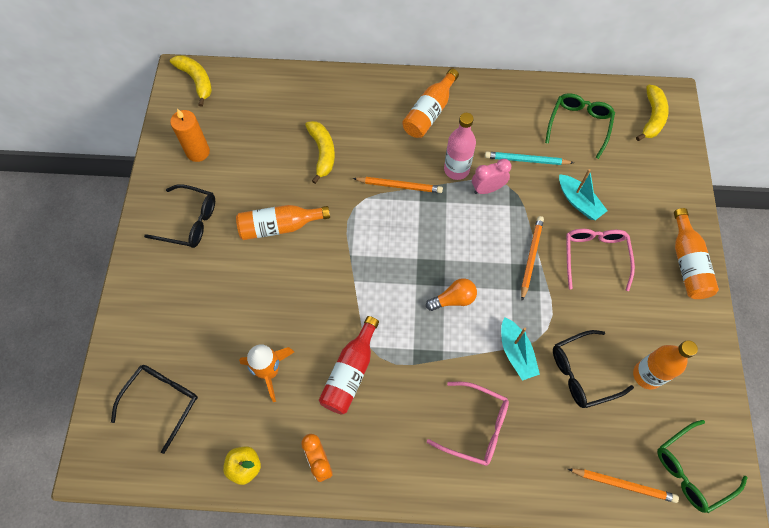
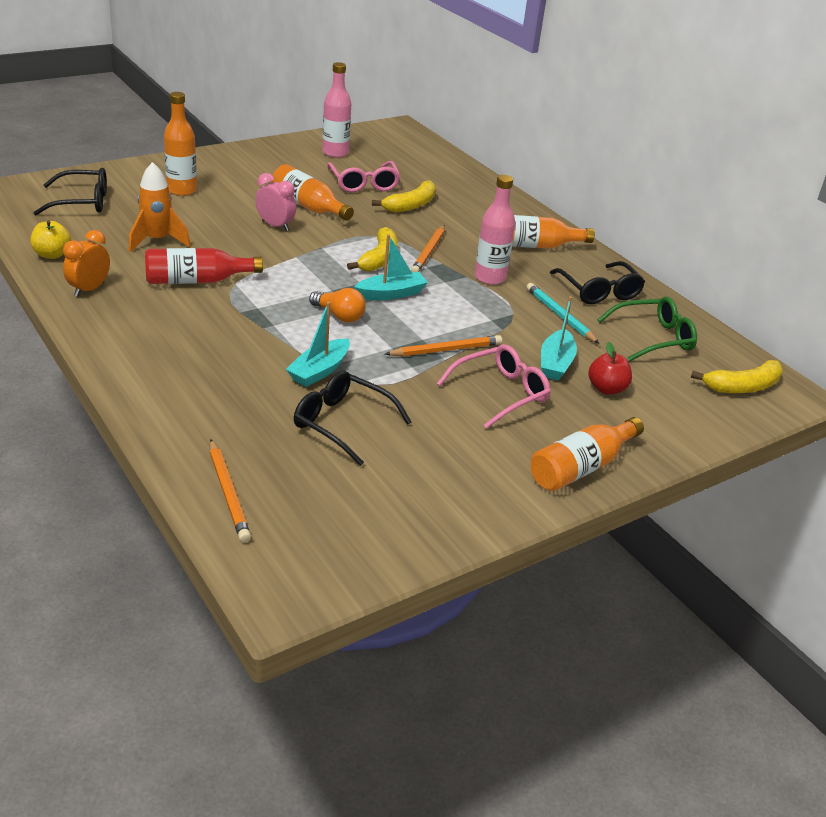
camera: 50 degrees right, 30 degrees down
black glasses [144,184,215,248] -> black glasses moved to [550,261,645,304]
yellow banana [170,55,212,107] -> yellow banana moved to [347,227,398,271]
orange candle [170,109,210,162] -> pink bottle [322,62,351,158]
orange pencil [353,177,443,193] -> orange pencil turned 45 degrees clockwise [411,225,445,272]
pink glasses [427,382,509,466] -> pink glasses moved to [328,161,400,192]
pink clock [472,159,511,194] -> pink clock moved to [255,173,296,231]
orange bottle [633,340,698,389] -> orange bottle moved to [164,92,197,196]
green glasses [657,420,748,513] -> none
none -> turquoise boat [354,234,428,300]
none -> red apple [588,342,632,395]

